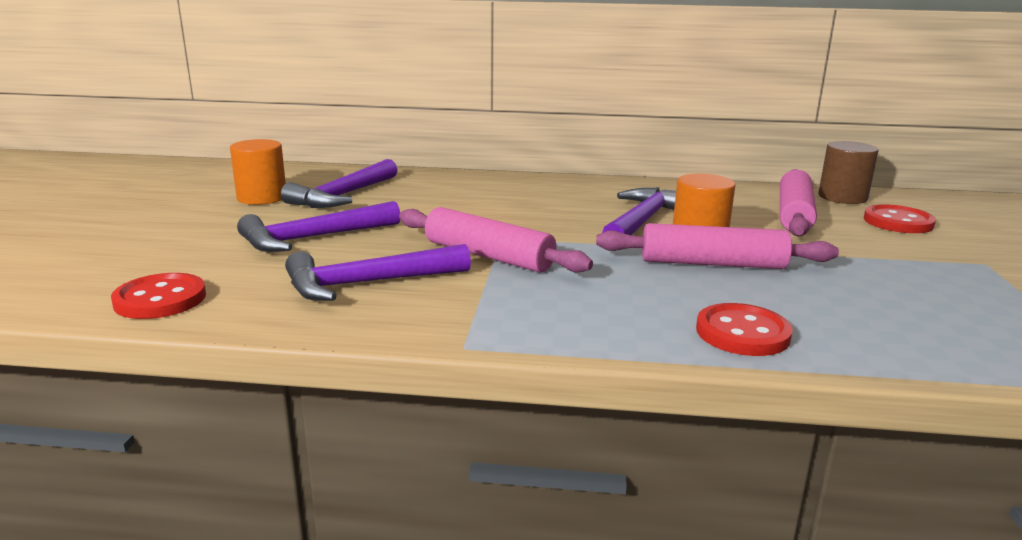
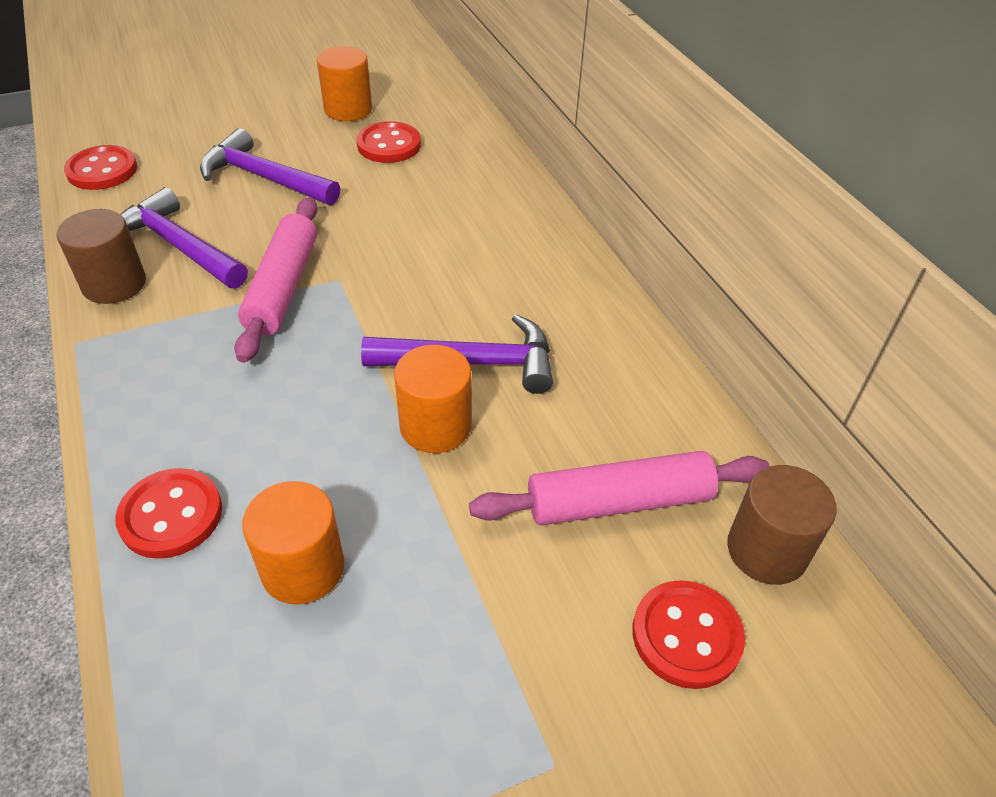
camera: 60 degrees right, 25 degrees up
purple hammer [281,159,397,208] -> red button [356,121,421,163]
pink rolling pin [596,223,839,269] -> none
none -> brown cylinder [57,209,146,304]
none -> orange cylinder [242,481,344,605]

